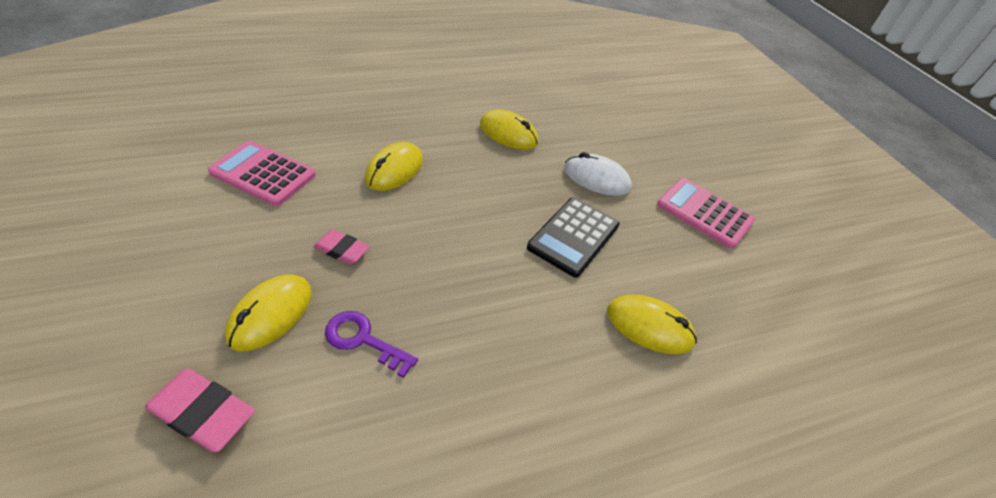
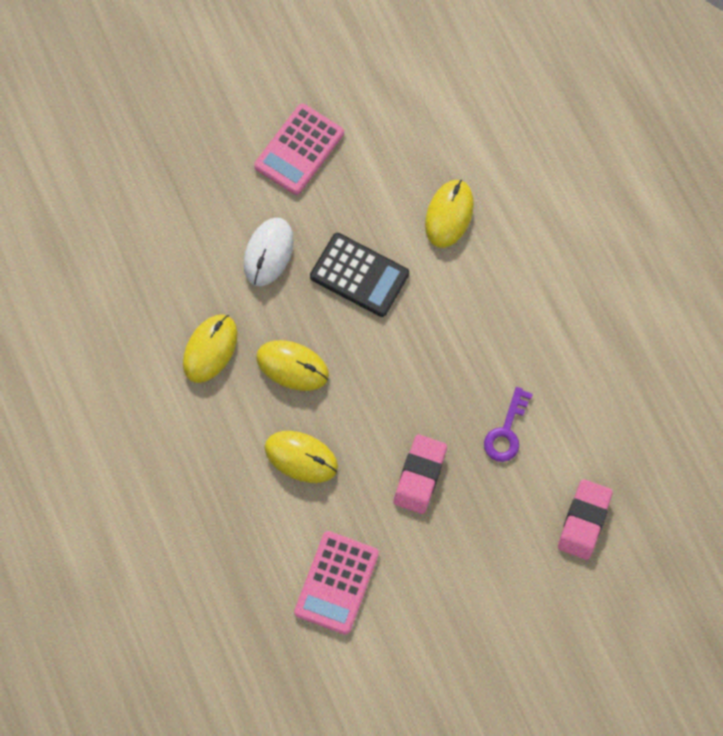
camera: 90 degrees left, 25 degrees up
yellow mouse [225,274,312,351] -> yellow mouse moved to [256,340,329,391]
pink eraser [313,229,370,265] -> pink eraser [394,434,447,514], size x1.52

